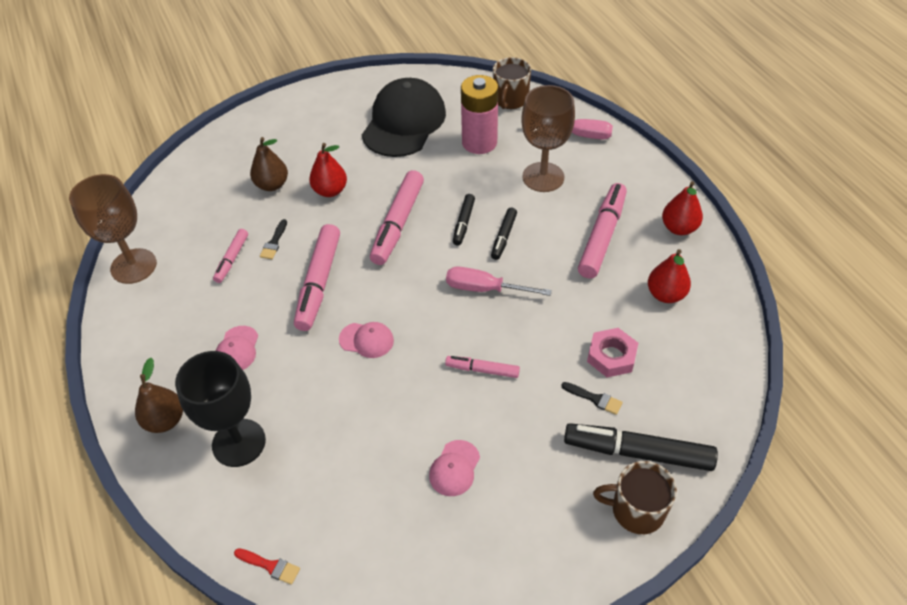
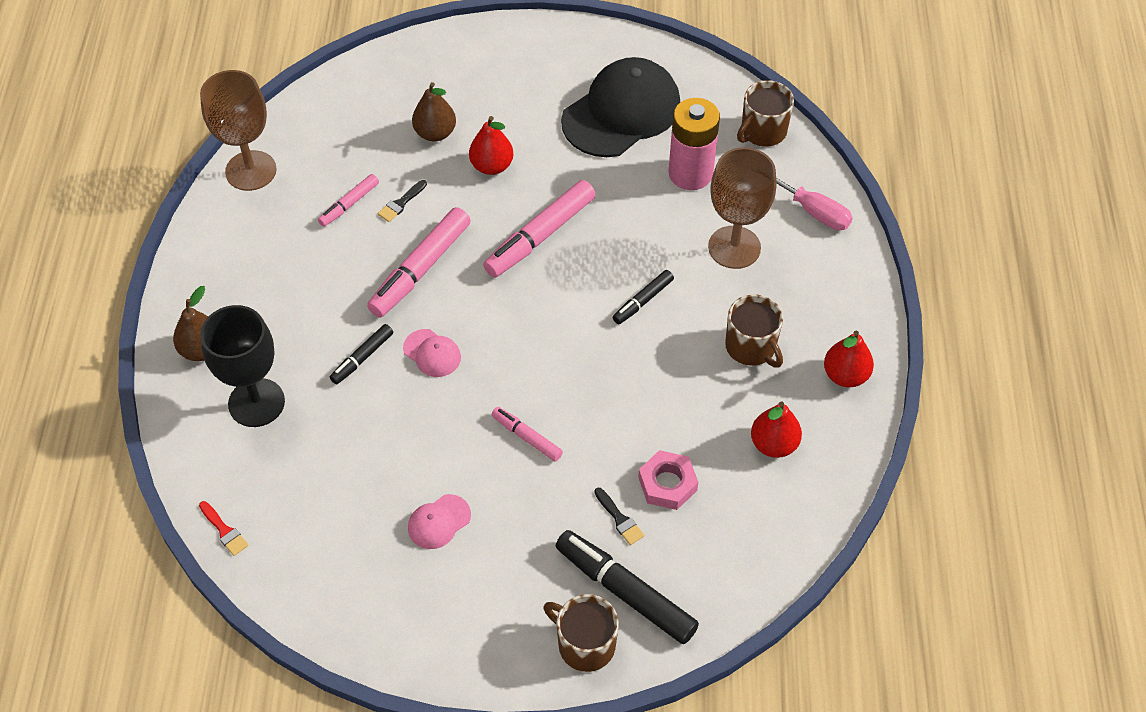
camera: 25 degrees right, 5 degrees up
pink cap [216,326,258,370] -> none
pink screwdriver [446,267,552,296] -> none
black marker [453,194,475,246] -> black marker moved to [330,324,393,384]
pink marker [578,183,627,279] -> brown mug [725,294,783,368]

